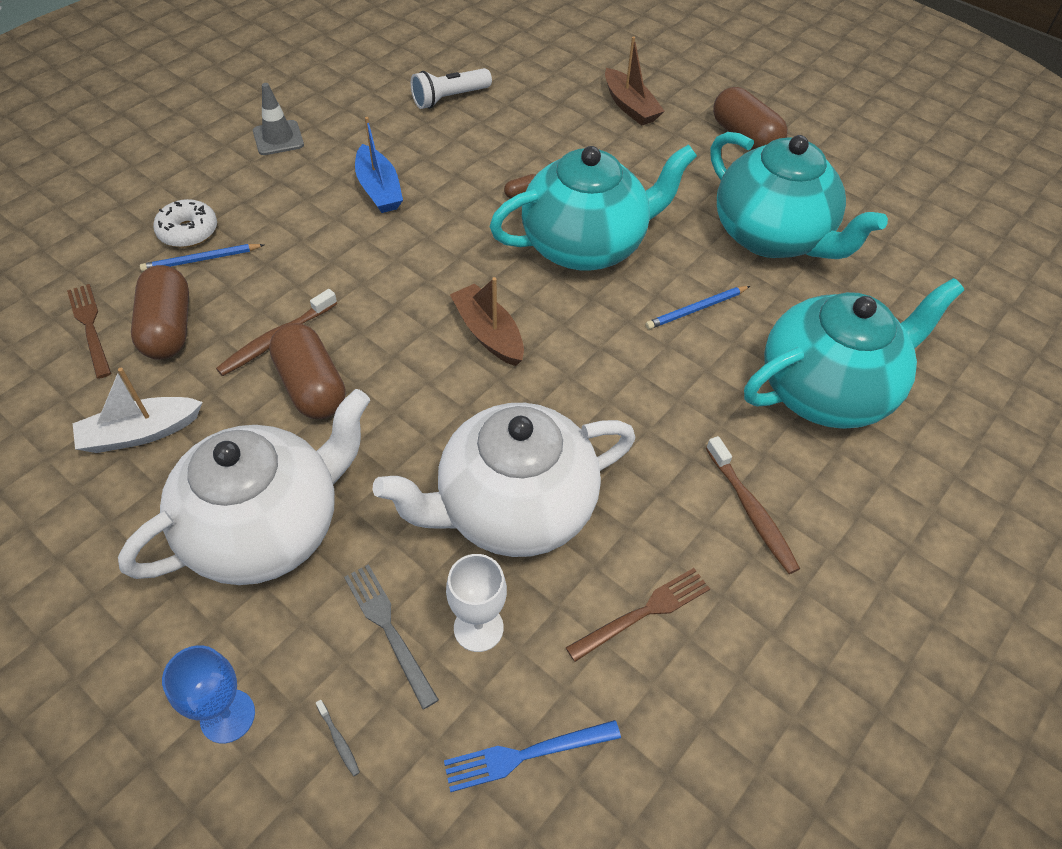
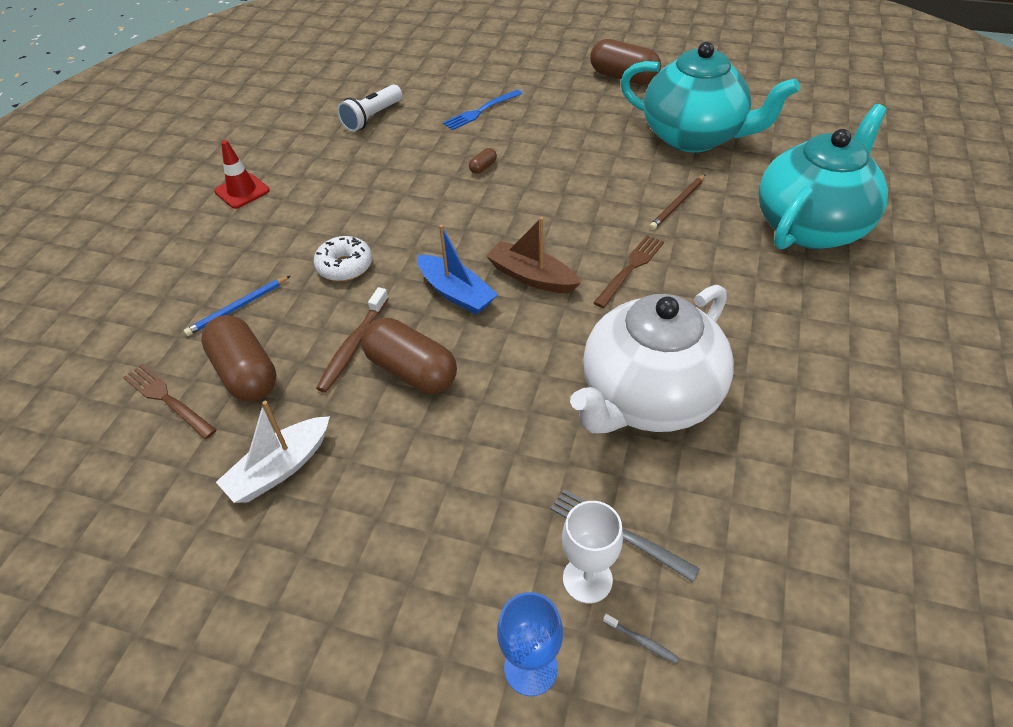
camera: 20 degrees left, 5 degrees down
white teapot [118,389,370,585] -> none
white donut [153,199,217,248] -> white donut moved to [314,236,372,281]
grey traffic cone [253,83,304,155] -> red traffic cone [214,140,270,209]
blue boat [355,117,403,213] -> blue boat moved to [417,225,498,315]
blue fork [444,720,621,792] -> blue fork moved to [443,89,523,130]
white goblet [446,554,507,652] -> white goblet moved to [562,501,623,603]
turquoise teapot [489,144,697,271] -> none
brown fork [565,568,710,662] -> brown fork moved to [593,235,664,308]
brown boat [605,36,665,126] -> none
blue pencil [646,286,750,329] -> brown pencil [649,174,706,230]
brown toothbrush [706,436,800,574] -> none

